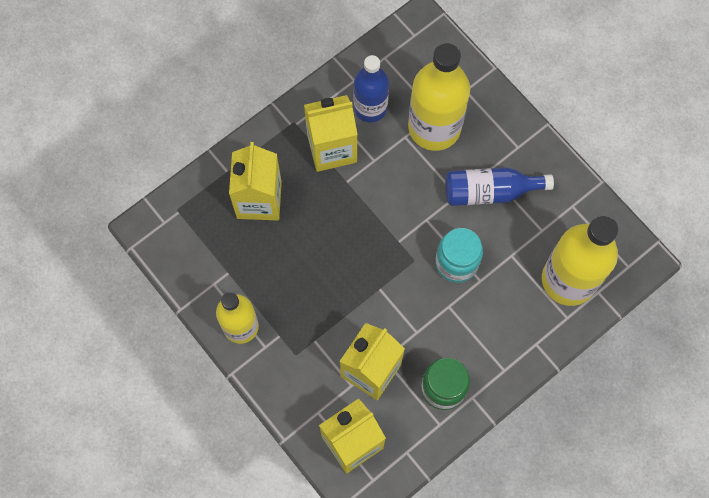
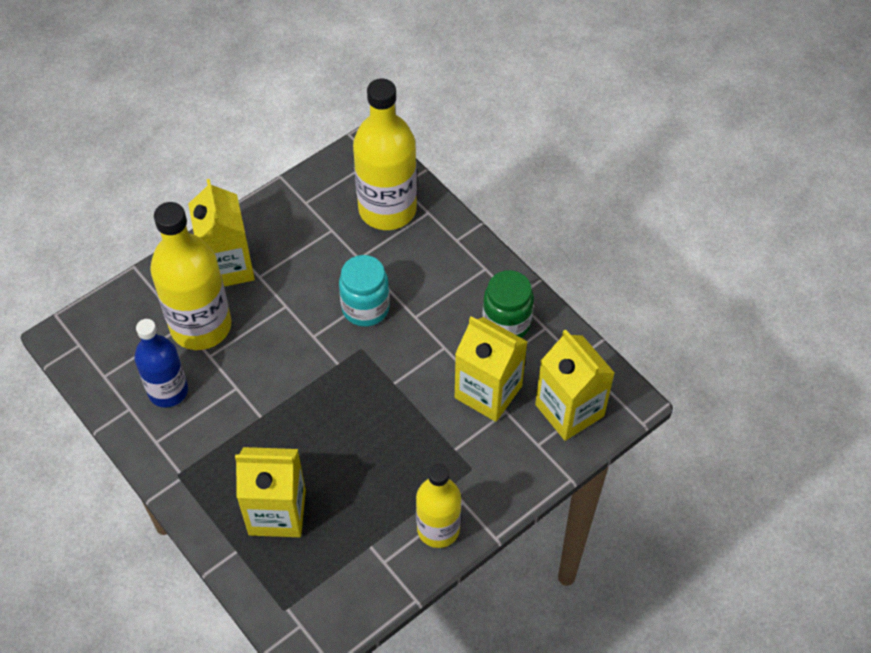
camera: 90 degrees left, 15 degrees down
yellow carton [304,95,358,172] -> yellow carton moved to [188,179,255,287]
blue bottle [445,167,554,206] -> none

